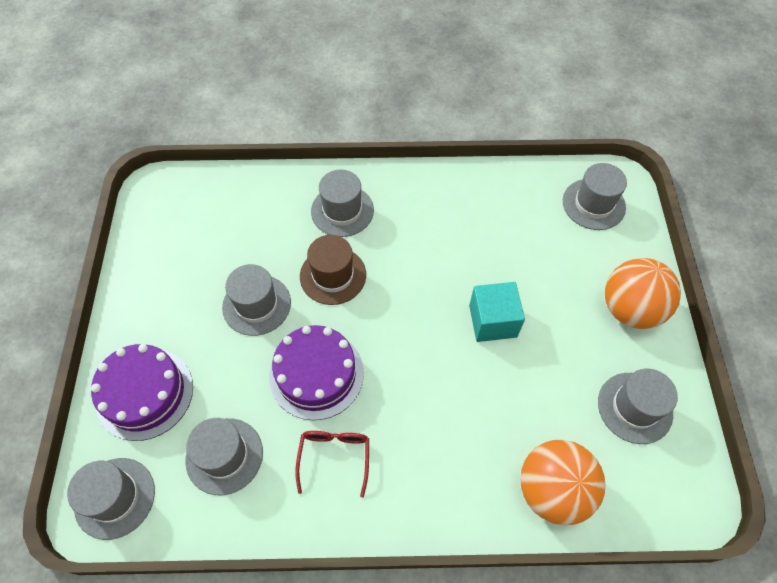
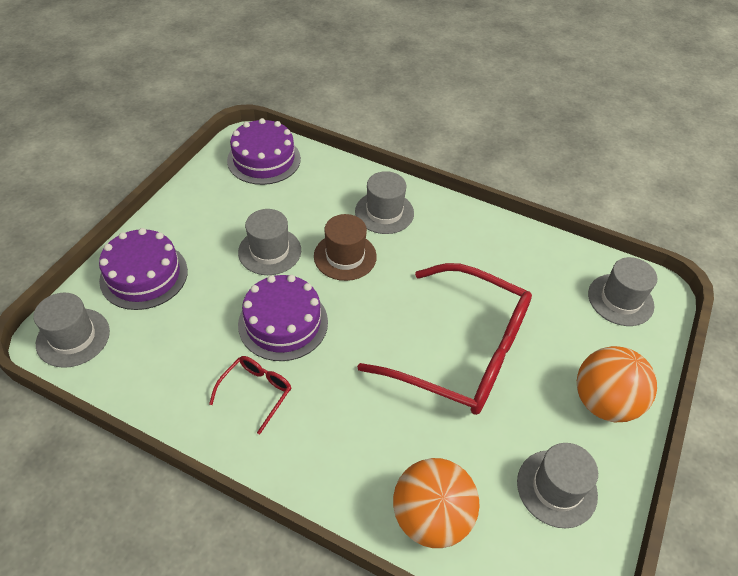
camera: 25 degrees right, 10 degrees down
grey hat [185,418,263,495] -> none
turquoise cube [469,282,525,342] -> red glasses [357,263,532,415]
none -> purple cake [227,118,301,185]

